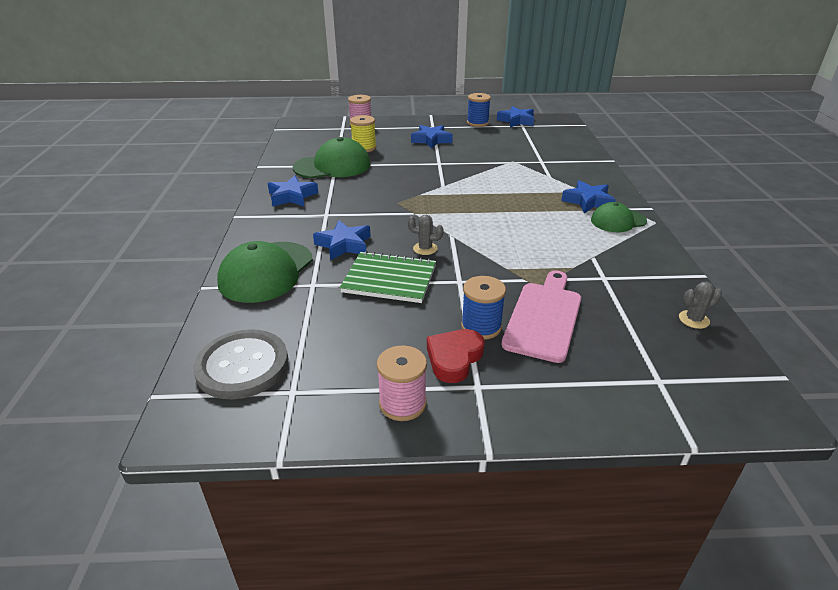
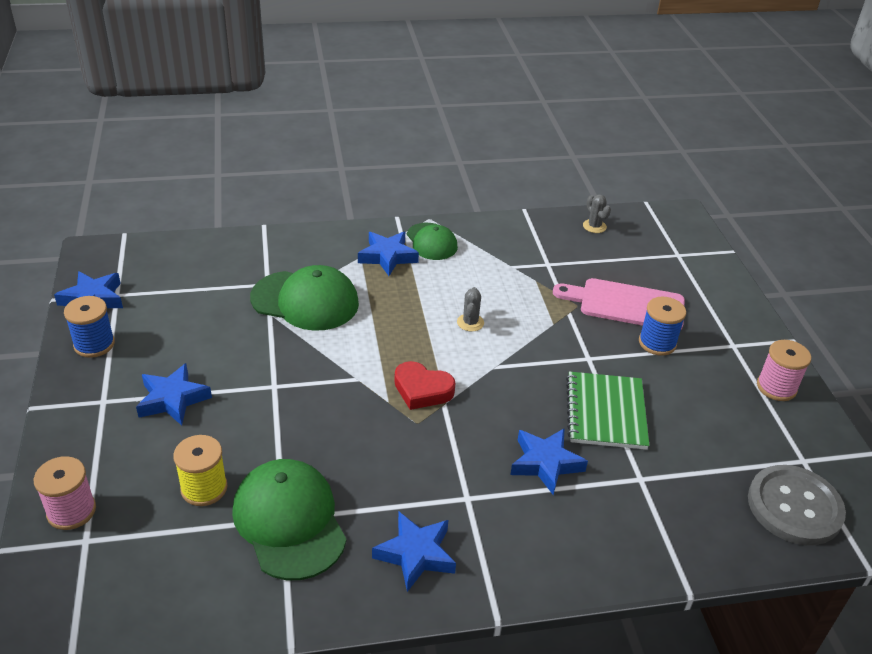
camera: 100 degrees left, 5 degrees up
green cap [217,241,313,303] -> green cap moved to [250,265,359,331]
grey cactus [408,215,444,255] -> grey cactus moved to [457,287,484,332]
red heart [427,329,485,383] -> red heart moved to [394,361,455,410]

